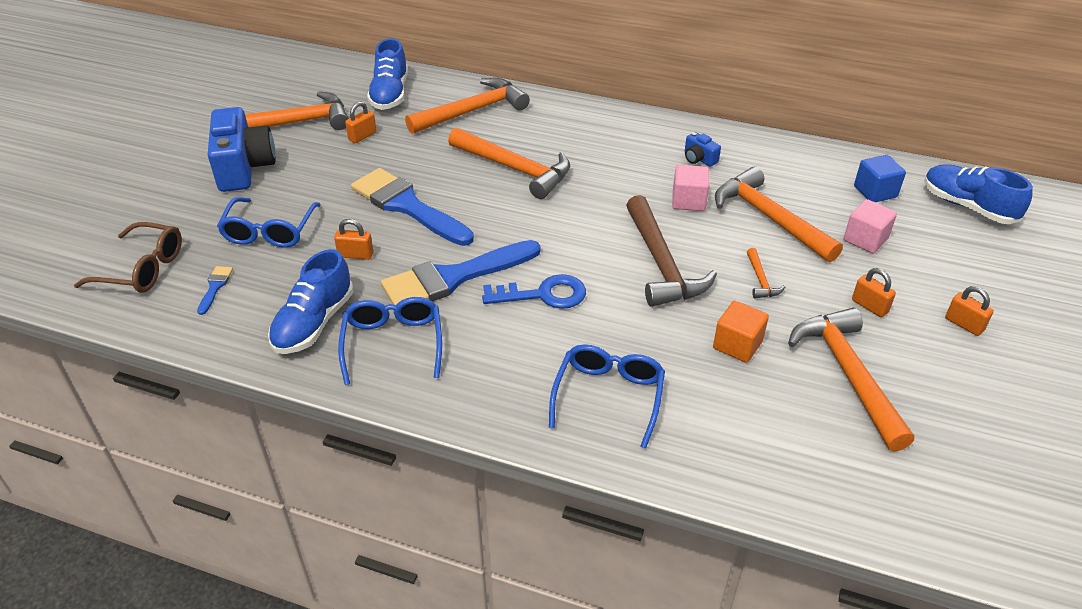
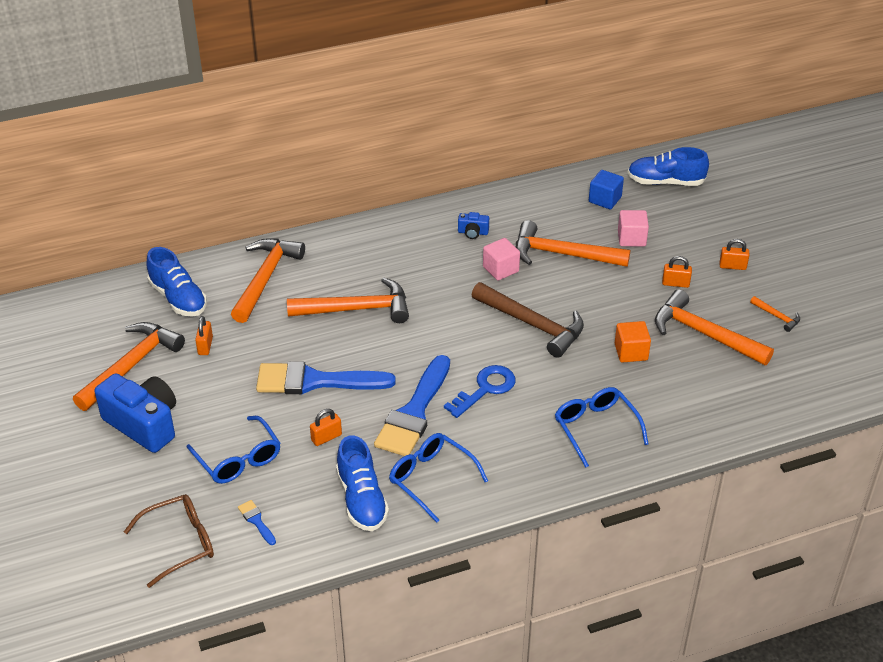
camera: 40 degrees left, 0 degrees up
orange hammer [747,248,785,299] -> orange hammer moved to [750,296,800,332]

